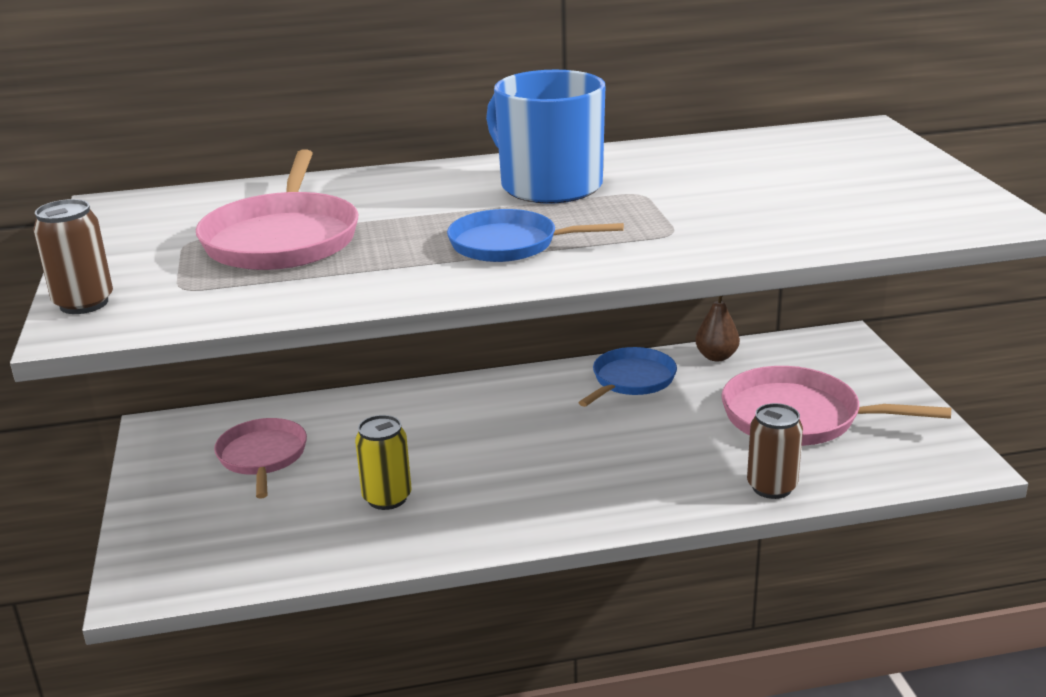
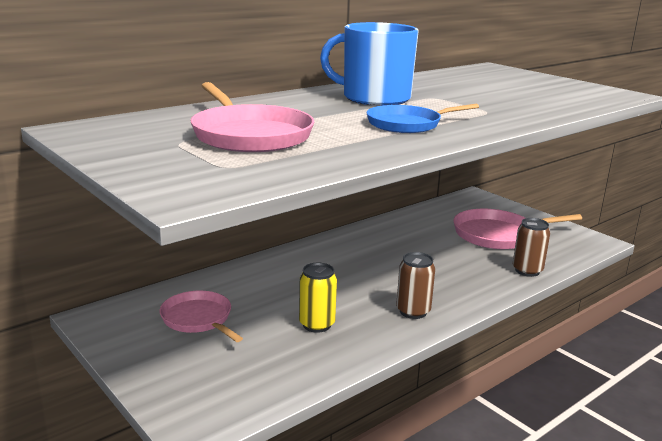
camera: 30 degrees left, 5 degrees down
brown can [33,199,113,314] -> brown can moved to [396,252,435,319]
blue pan [578,347,677,407] -> none
brown pear [695,296,740,361] -> none

